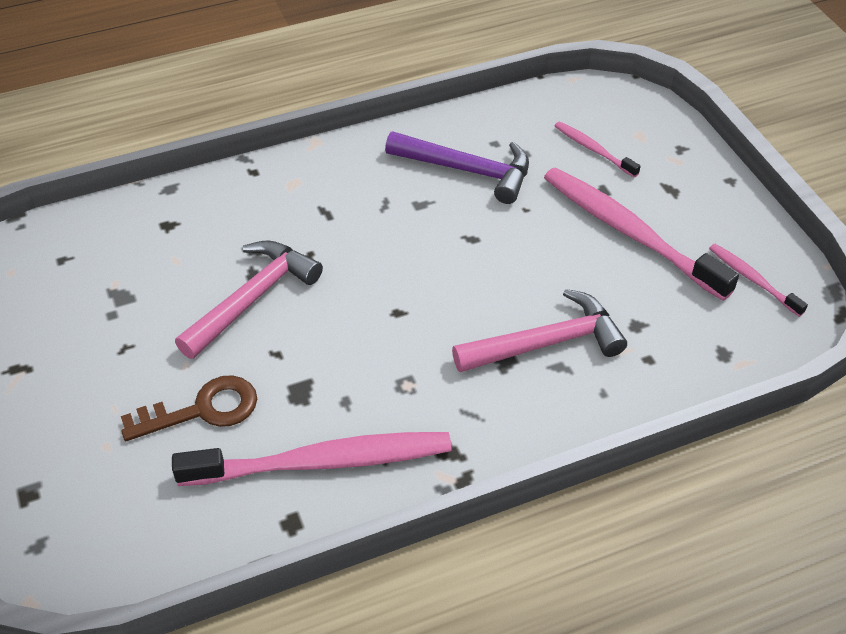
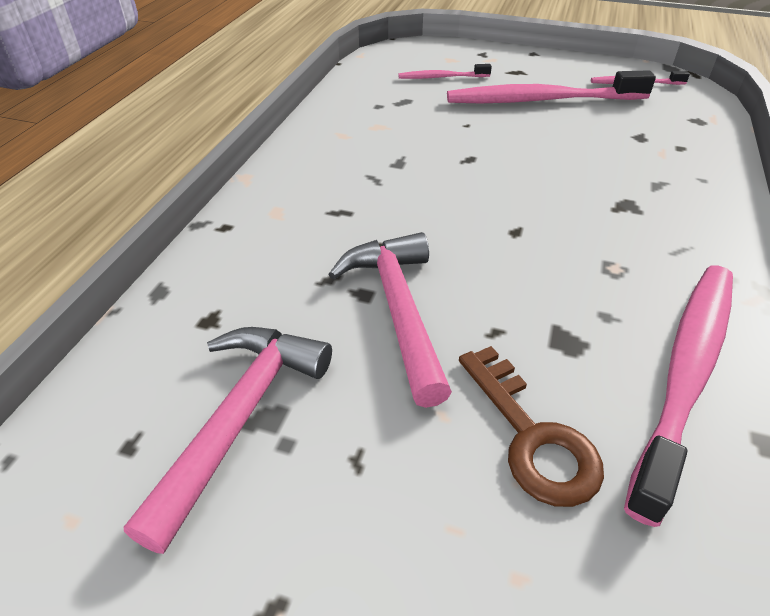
camera: 50 degrees left, 5 degrees down
brown key [121,375,257,441] -> brown key turned 135 degrees clockwise [459,346,604,507]
purple hammer [385,131,529,204] -> none
pink hammer [452,289,627,372] -> pink hammer moved to [123,327,332,554]

